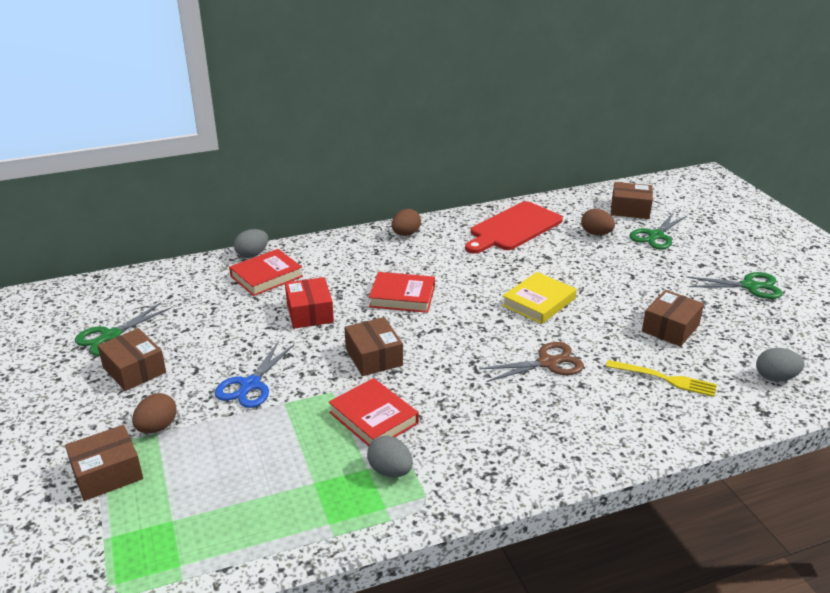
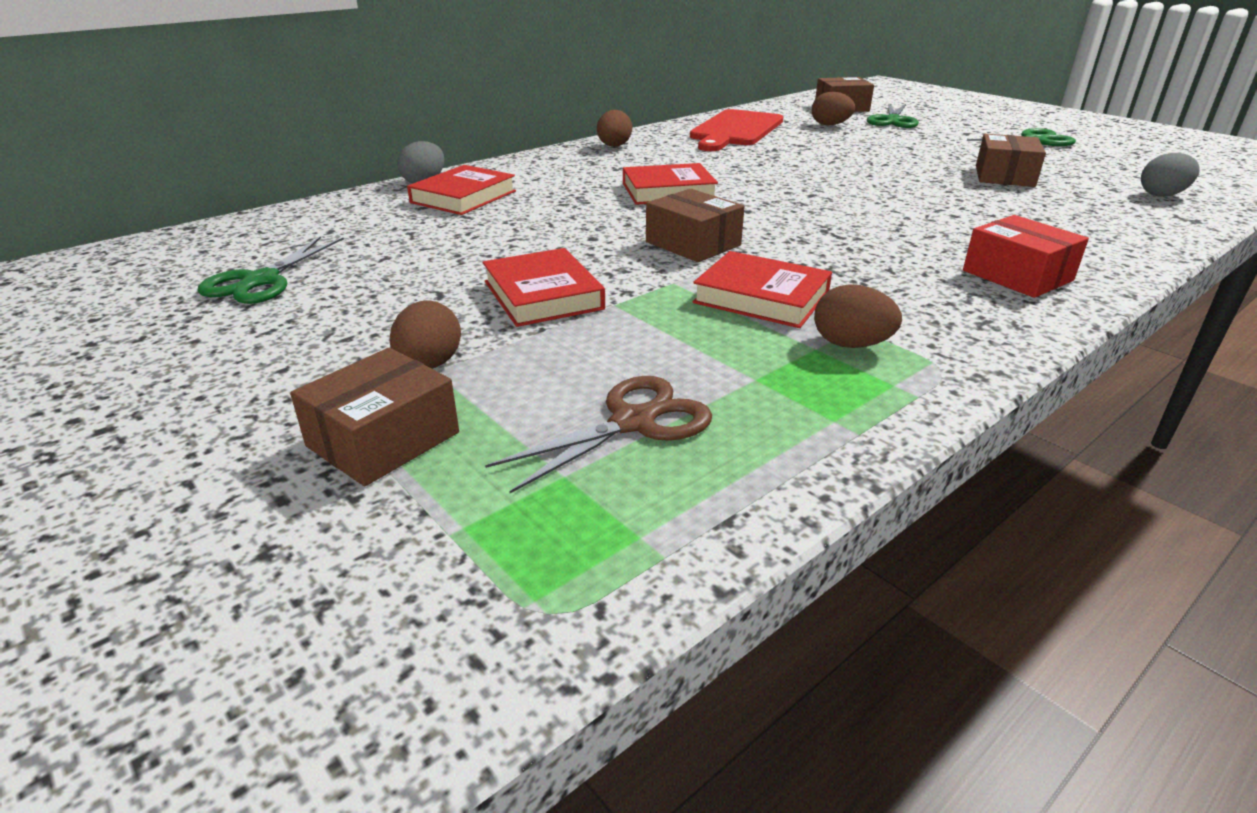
camera: 20 degrees left, 0 degrees up
brown box [97,328,166,391] -> none
blue scissors [215,342,294,408] -> red book [483,248,605,327]
red box [285,277,334,329] -> red box moved to [963,215,1089,298]
grey egg [367,436,413,477] -> brown egg [814,284,902,348]
brown scissors [479,342,584,382] -> brown scissors moved to [485,376,712,493]
yellow book [502,272,576,324] -> none
yellow fork [606,360,717,397] -> none

